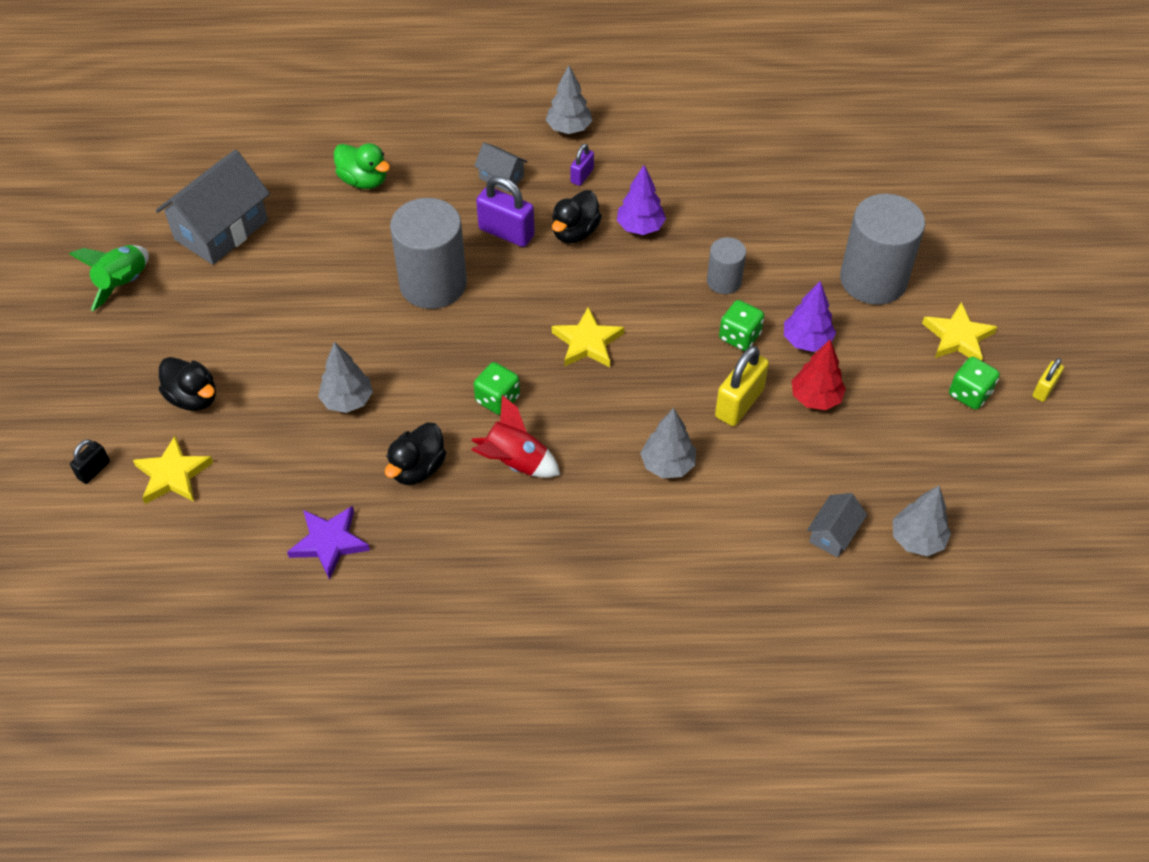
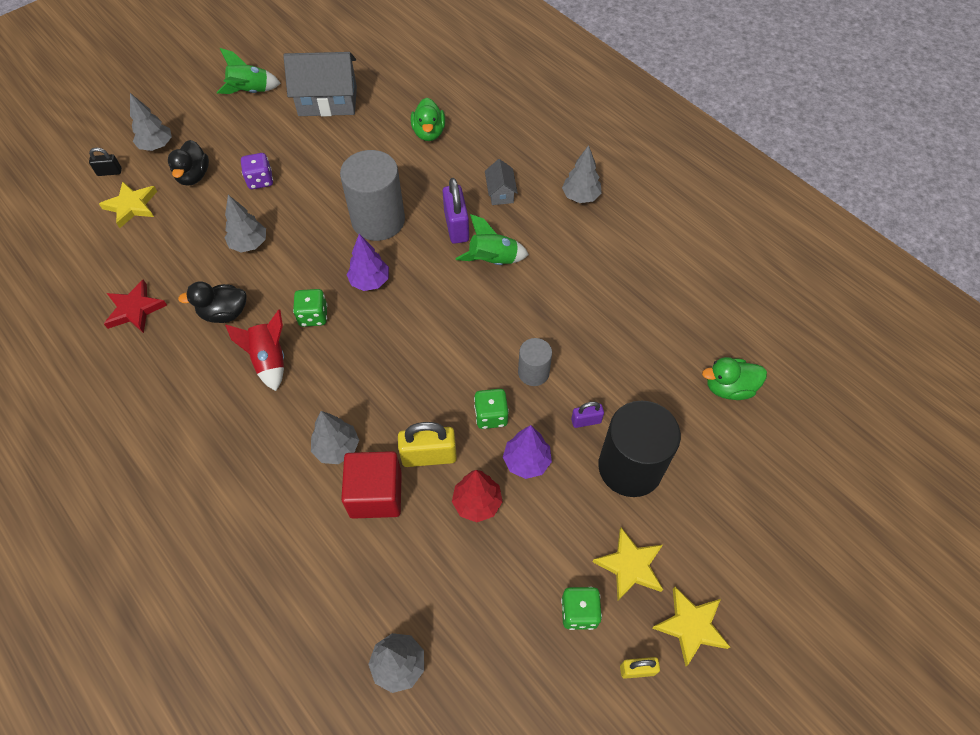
camera: 50 degrees right, 5 degrees up
purple star [287,506,370,580] -> red star [104,280,167,333]
black duck [552,190,602,243] -> green rocket [456,214,529,265]
yellow star [552,307,624,367] -> yellow star moved to [652,587,730,666]
purple padlock [570,144,594,186] -> purple padlock moved to [571,402,604,428]
purple tree [617,165,666,235] -> purple tree moved to [346,234,389,291]
grey house [807,493,867,558] -> none
grey cylinder [840,194,925,305] -> black cylinder [598,401,681,497]
none -> grey tree [130,93,172,151]
none -> purple dice [241,153,273,189]
none -> red cube [341,451,402,519]
none -> green duck [702,357,767,400]

